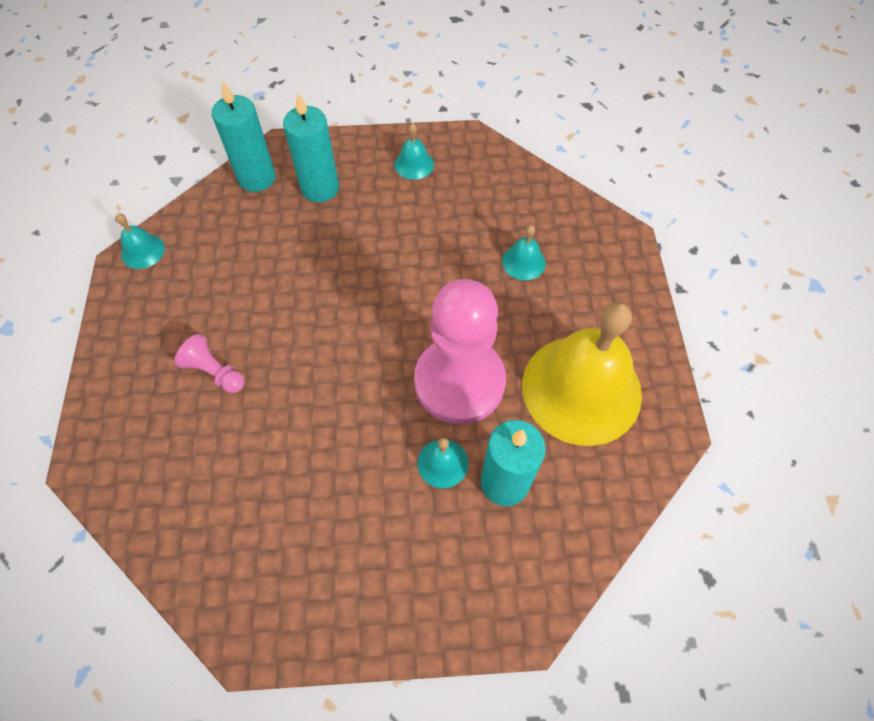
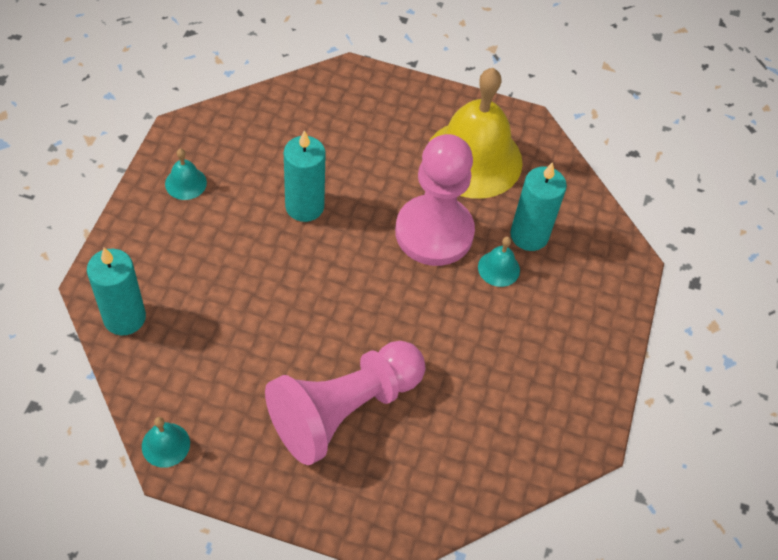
camera: 75 degrees left, 5 degrees down
pink pawn [174,334,245,393] -> pink pawn [265,341,425,465], size x2.40
turquoise candle [283,93,339,202] -> turquoise candle moved to [284,130,326,222]
turquoise bell [502,225,546,280] -> none

